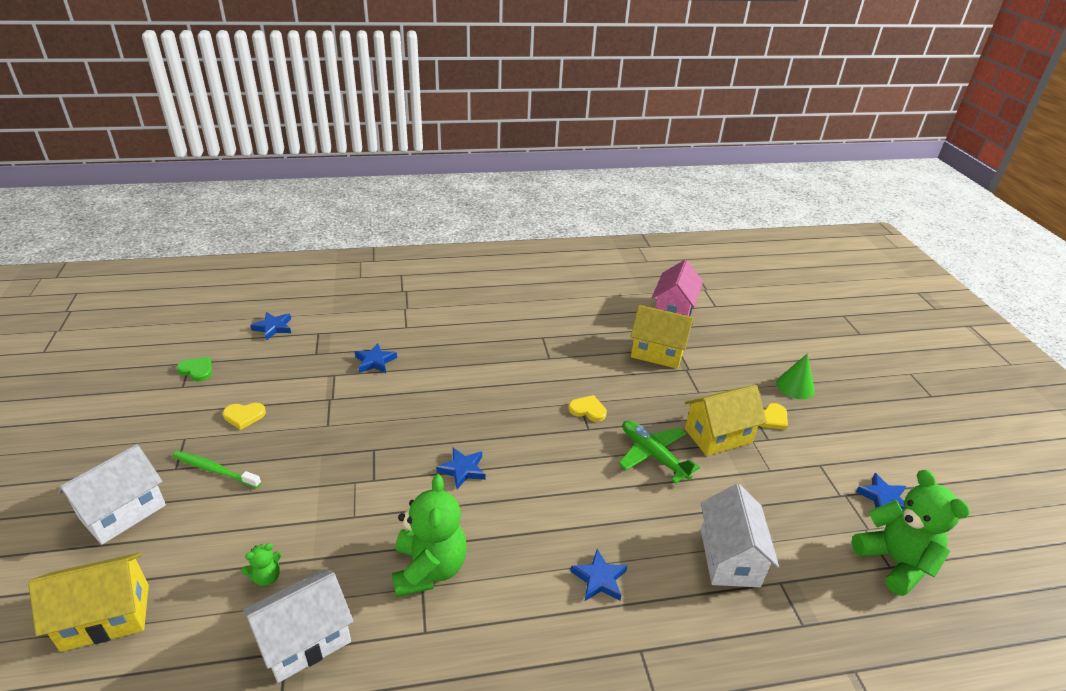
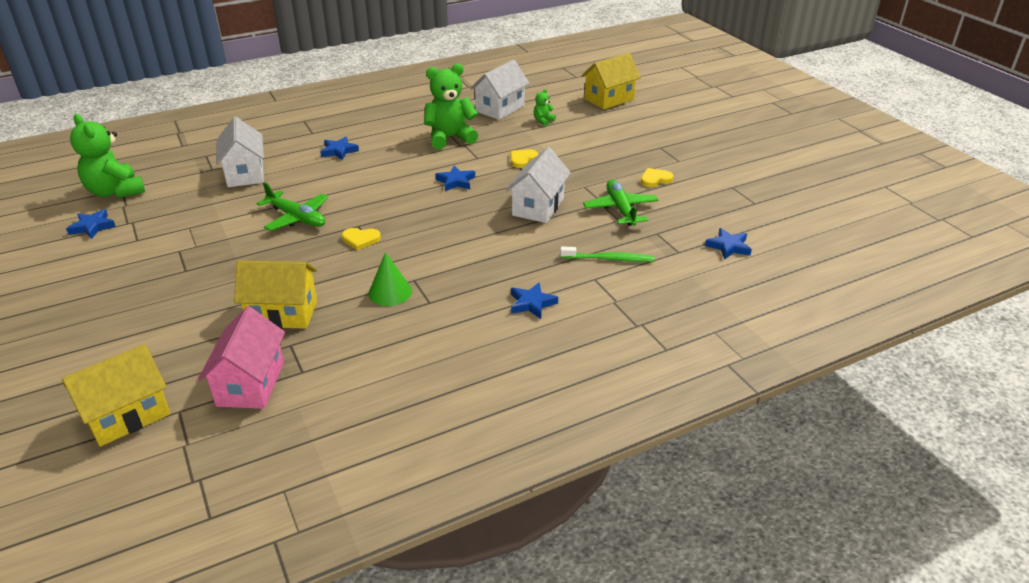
camera: 165 degrees right, 0 degrees up
white house [58,444,166,545] -> white house moved to [506,147,571,223]
green toothbrush [173,451,261,488] -> green toothbrush moved to [560,246,655,262]
green heart [177,357,212,381] -> none
blue star [355,343,397,373] -> blue star moved to [511,282,558,319]
green teddy bear [392,474,467,598] -> green teddy bear turned 90 degrees clockwise [424,63,478,149]
yellow house [685,385,767,456] -> yellow house moved to [62,344,170,447]
yellow heart [759,403,788,430] -> yellow heart moved to [510,149,538,168]
green cone [776,353,815,399] -> green cone moved to [368,252,412,306]
none -> green plane [583,179,659,226]

